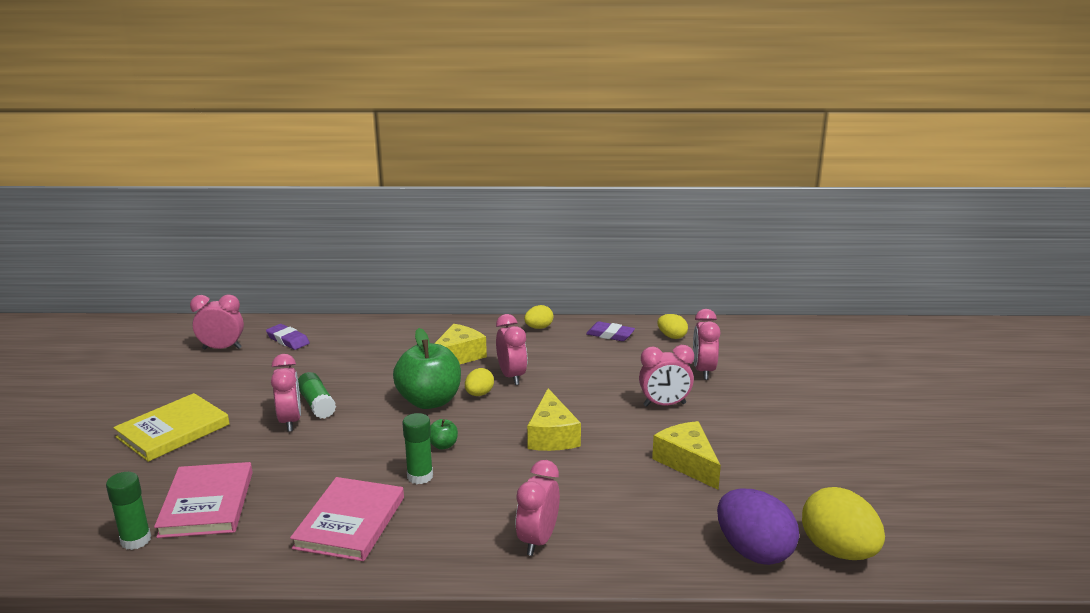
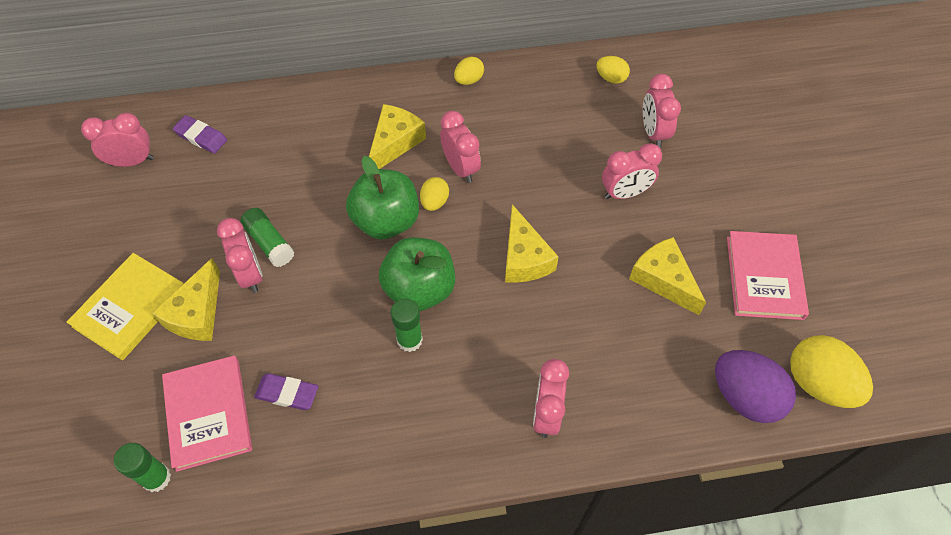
camera: 10 degrees left, 35 degrees up
pink book [290,477,404,561] -> pink book moved to [727,231,809,320]
green apple [430,419,458,450] -> green apple [379,237,455,311], size x2.35
purple eraser [586,321,635,341] -> purple eraser moved to [254,373,318,410]
none -> yellow cheese [152,258,220,341]

